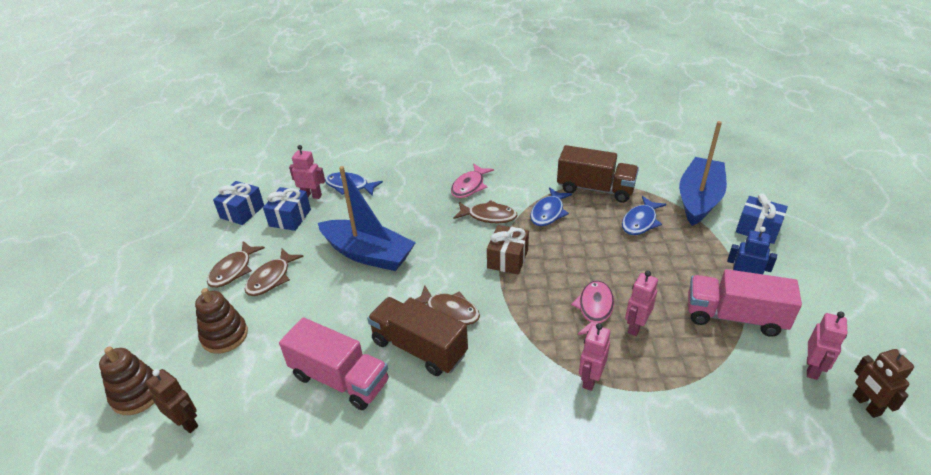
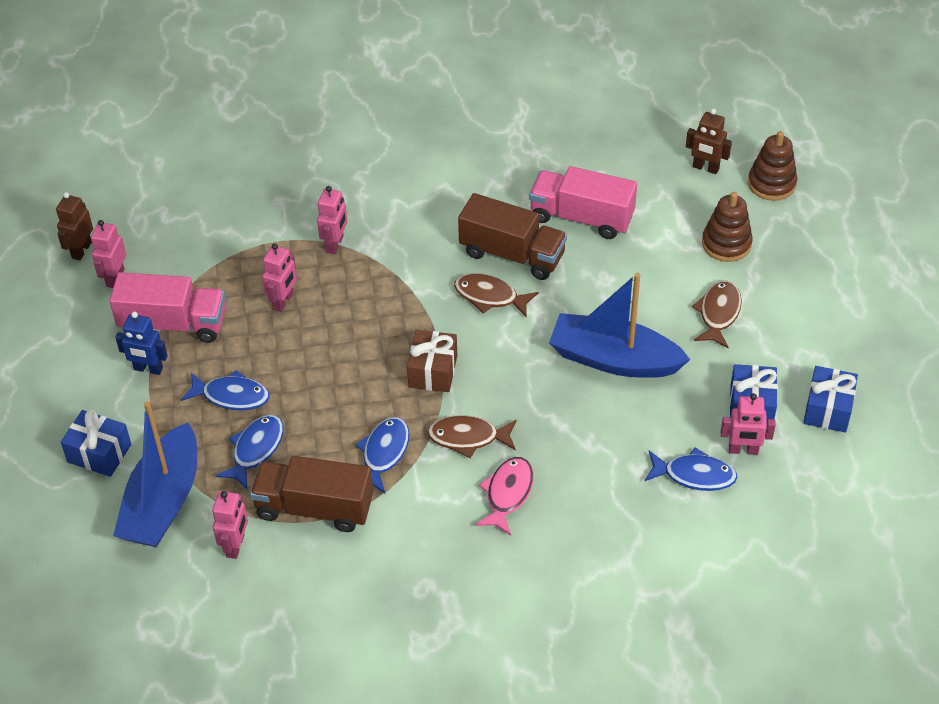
camera: 170 degrees right, 10 degrees up
brown fish [207,241,265,288] -> none
pink fish [571,281,614,339] -> none
brown robot [853,348,914,418] -> brown robot turned 135 degrees counterclockwise [56,192,93,261]
none -> blue fish [181,370,270,410]
none -> pink robot [212,491,248,559]

